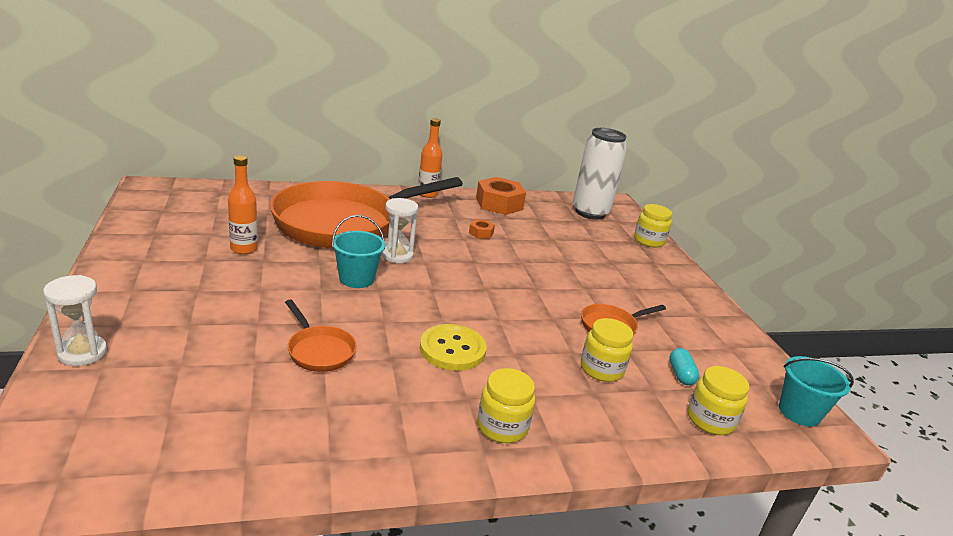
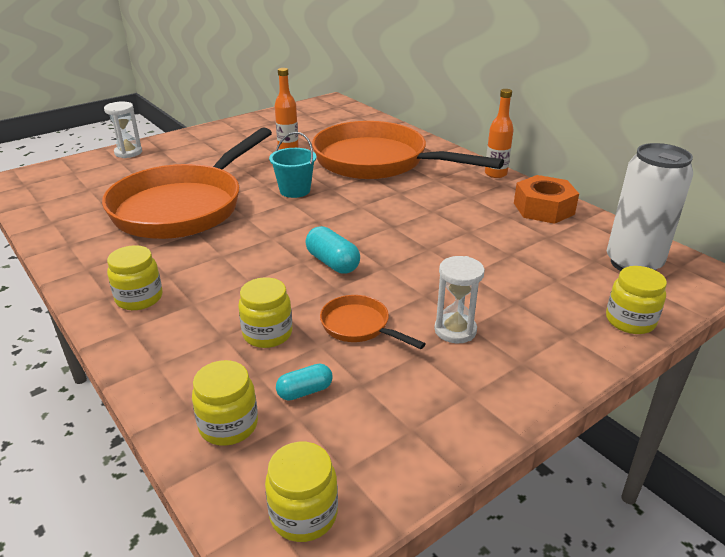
camera: 70 degrees right, 5 degrees up
orange pan [285,299,357,372] -> orange pan [102,128,272,239], size x2.50
white hourglass [382,198,418,263] -> white hourglass moved to [434,256,485,343]
yellow button [420,324,487,371] -> none
orange nut [469,219,495,239] -> none
turquoise bucket [779,356,854,427] -> yellow jar [265,442,338,542]
none -> turquoise capsule [305,226,360,274]

